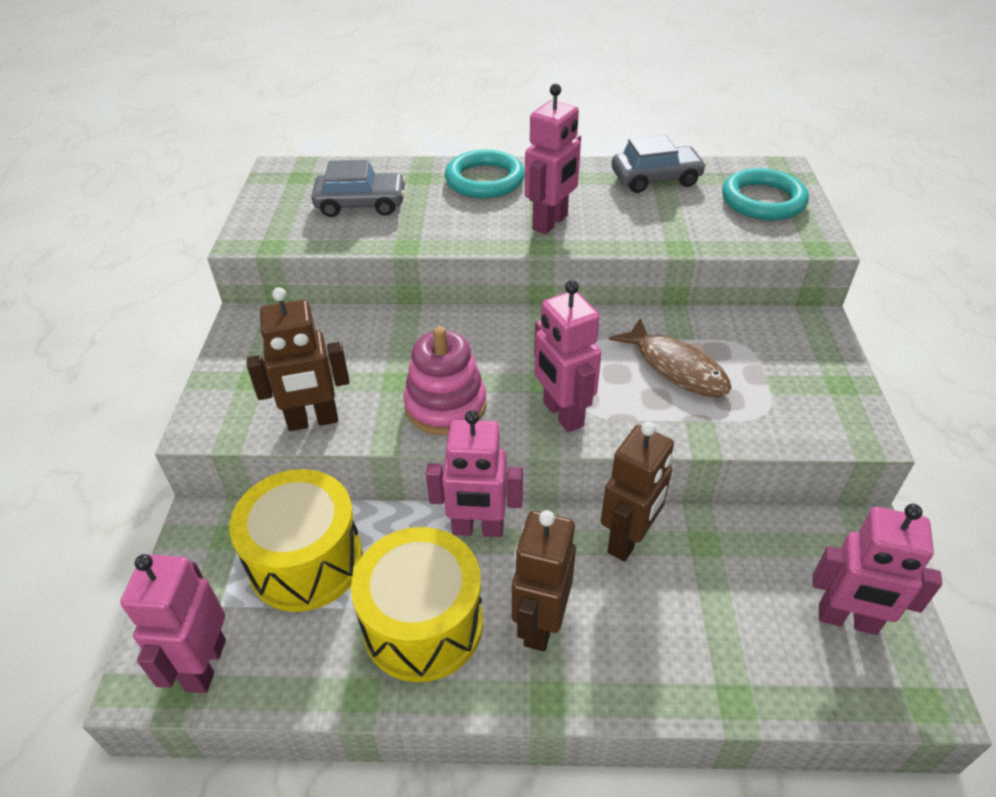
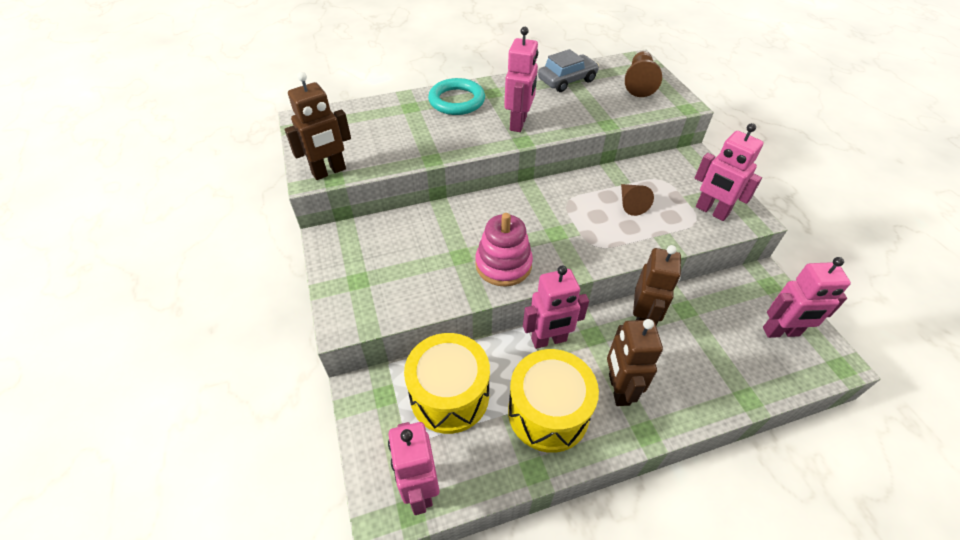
camera: 20 degrees left, 5 degrees up
brown robot [247,287,349,431] -> brown robot moved to [285,72,351,180]
grey car [311,160,406,217] -> none
pink robot [534,280,601,432] -> pink robot moved to [695,123,764,221]
brown fish [609,318,731,397] -> brown cone [621,184,654,216]
turquoise ring [722,168,809,220] -> brown pawn [625,51,662,97]

